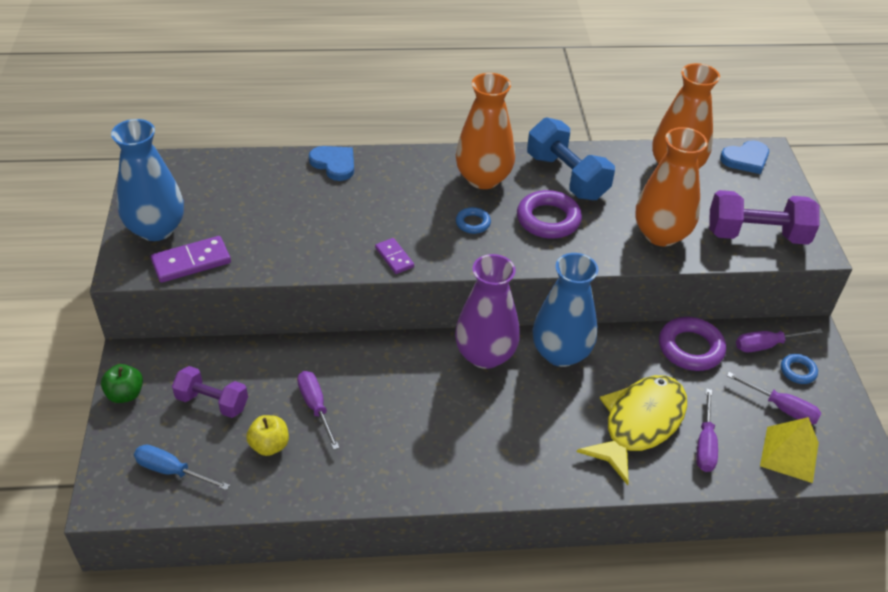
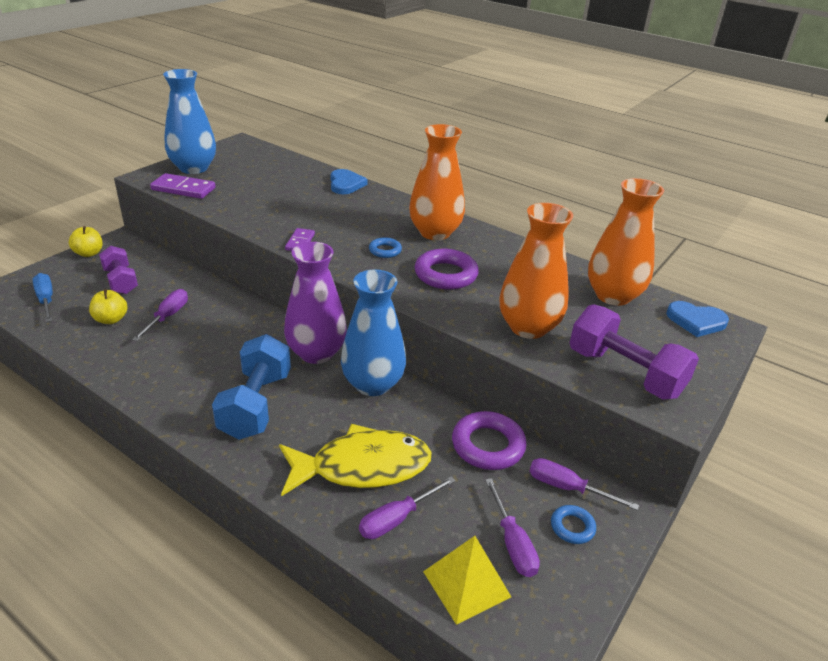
camera: 40 degrees right, 10 degrees down
green apple [101,364,143,403] -> yellow apple [69,226,103,257]
blue dumbbell [527,118,615,200] -> blue dumbbell moved to [212,334,291,440]

